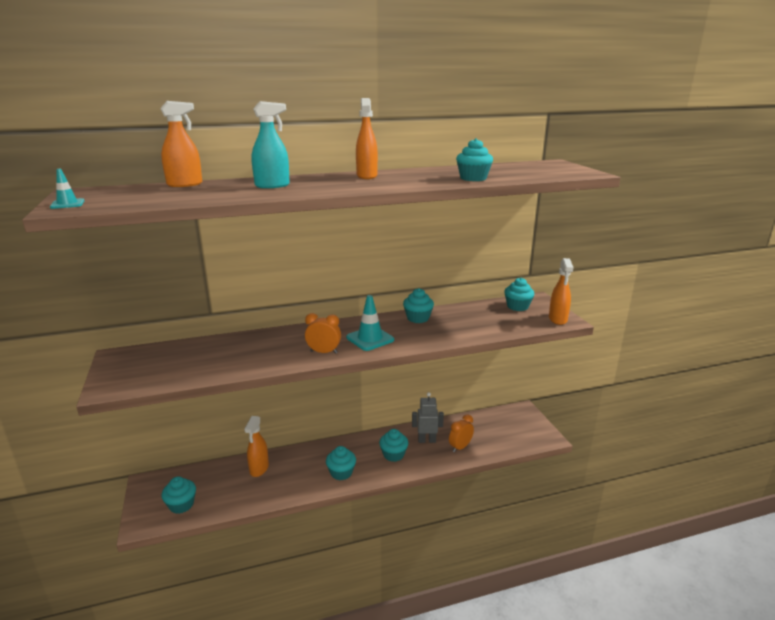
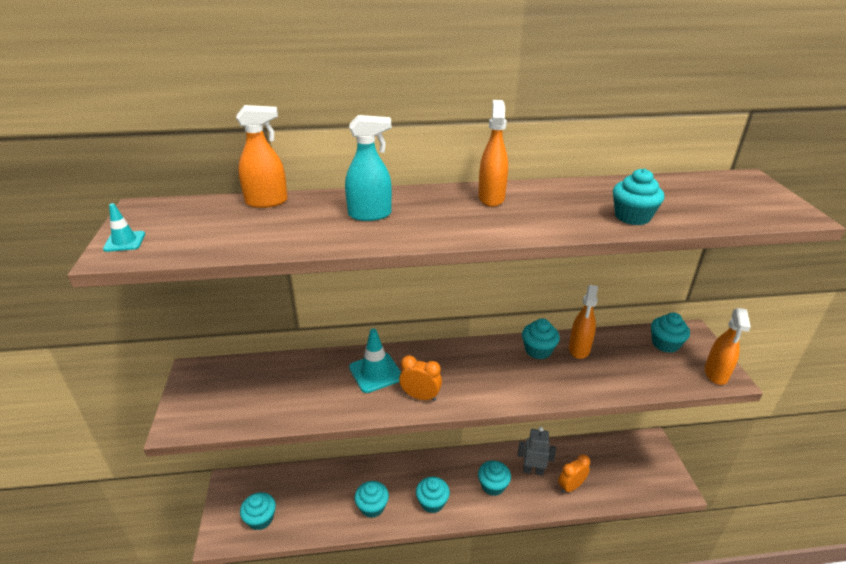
camera: 10 degrees right, 10 degrees up
orange spray bottle [244,416,269,477] -> orange spray bottle moved to [569,285,598,359]
turquoise traffic cone [346,295,394,351] -> turquoise traffic cone moved to [349,329,401,393]
none -> turquoise cupcake [355,481,389,518]

